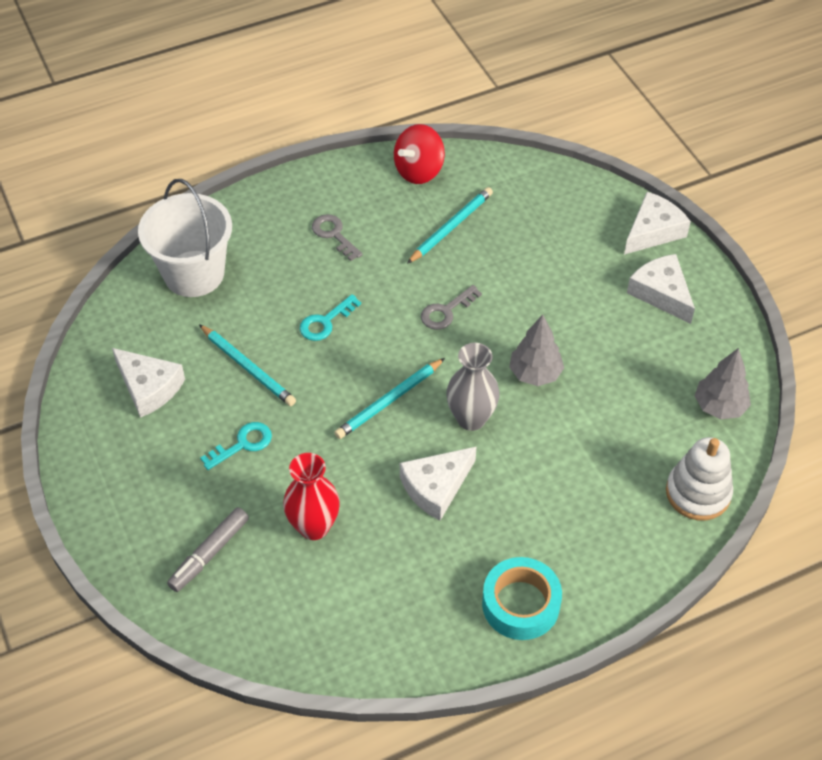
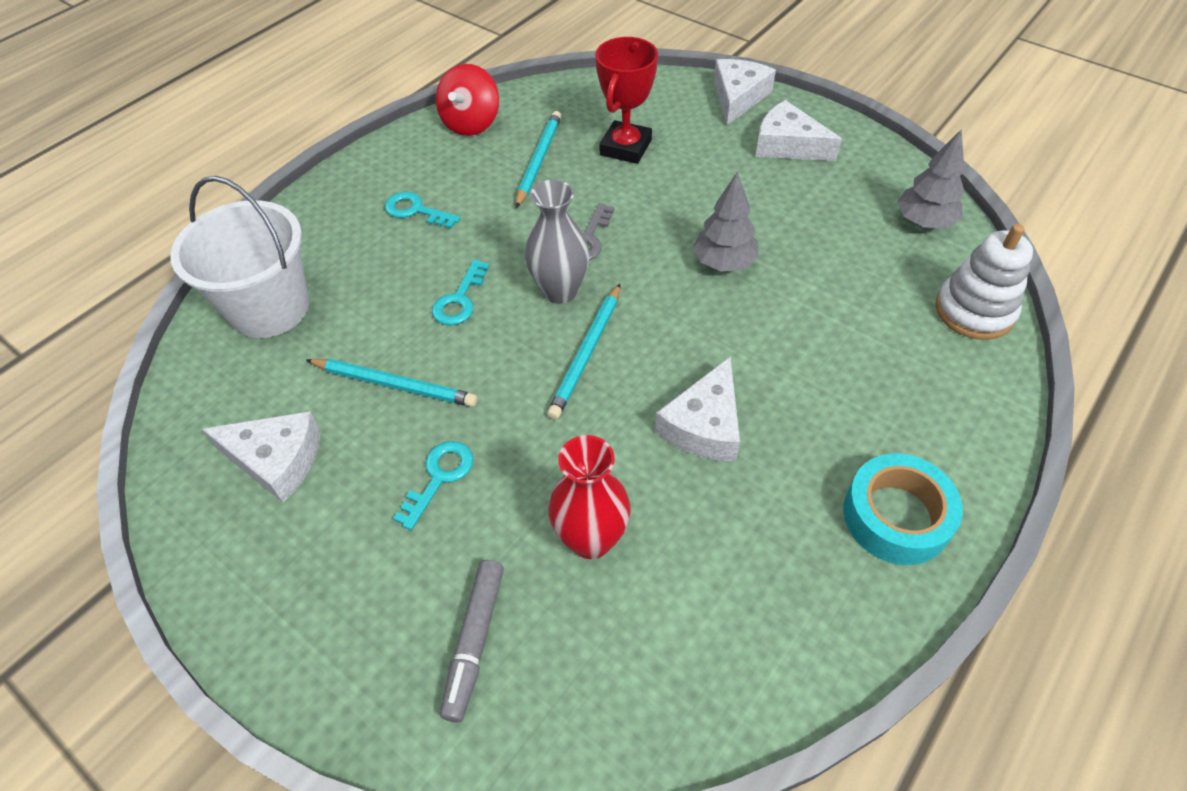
camera: 25 degrees left, 0 degrees up
grey key [312,214,363,261] -> turquoise key [385,192,461,229]
grey vase [446,343,500,431] -> grey vase moved to [525,180,590,304]
none -> red trophy [595,37,658,164]

